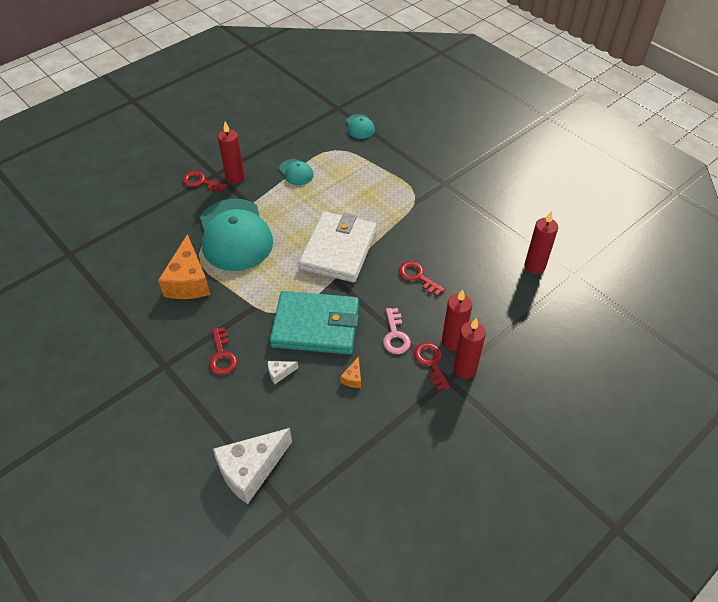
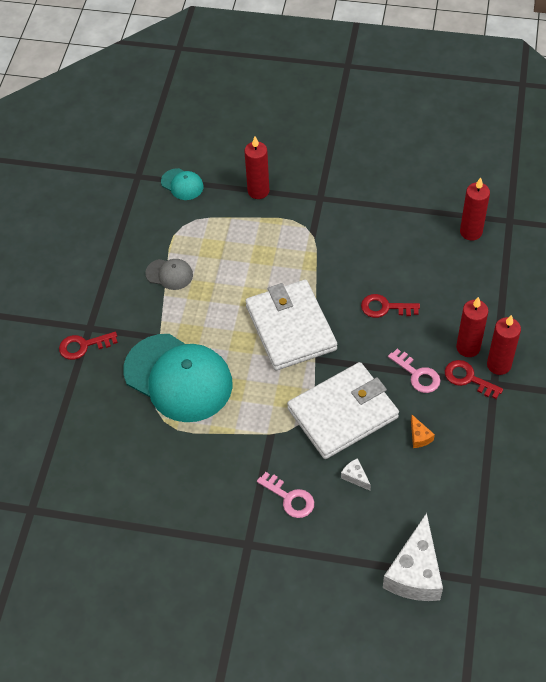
camera: 35 degrees left, 5 degrees up
orange cheese [158,234,210,299] -> none
red key [209,327,237,375] -> pink key [257,472,314,518]
red candle [218,122,245,184] -> red candle moved to [245,136,269,199]
white cheese [268,361,298,384] -> white cheese turned 105 degrees clockwise [341,458,371,491]
turquoise wallet [270,291,359,355] -> white wallet [287,362,399,459]
turquoise cap [279,159,314,185] -> grey cap [145,259,193,290]

